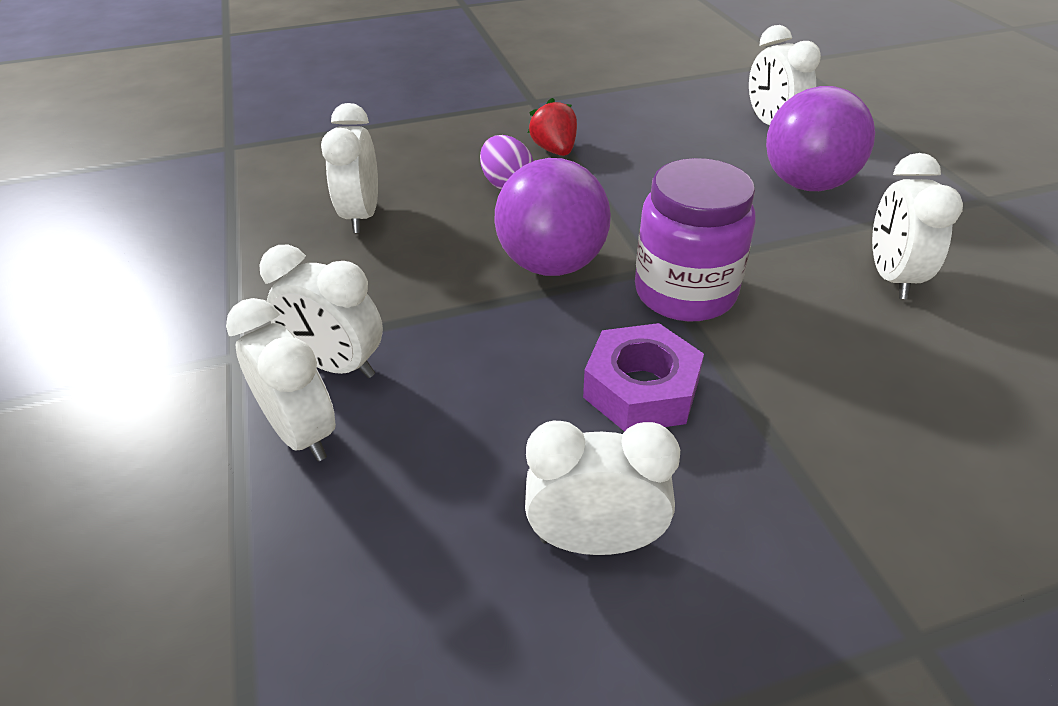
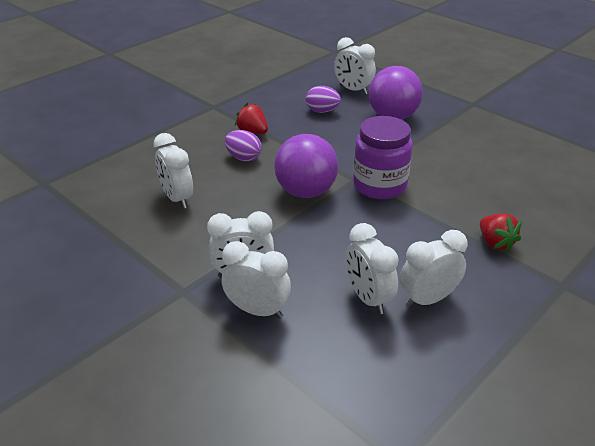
camera: 30 degrees left, 5 degrees down
purple nut [583,323,704,432] -> none
white clock [872,153,963,299] -> white clock moved to [346,223,399,314]
none -> purple egg [306,86,341,113]
none -> red strawberry [480,213,522,252]

